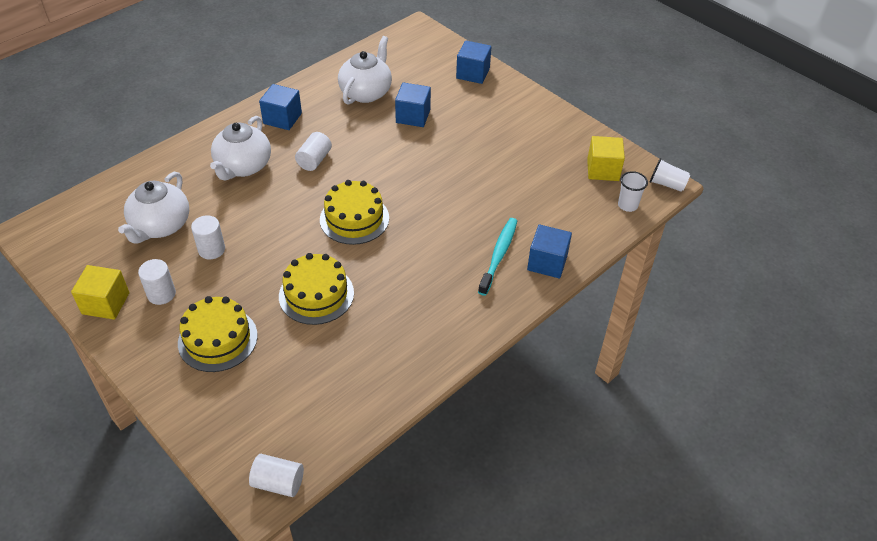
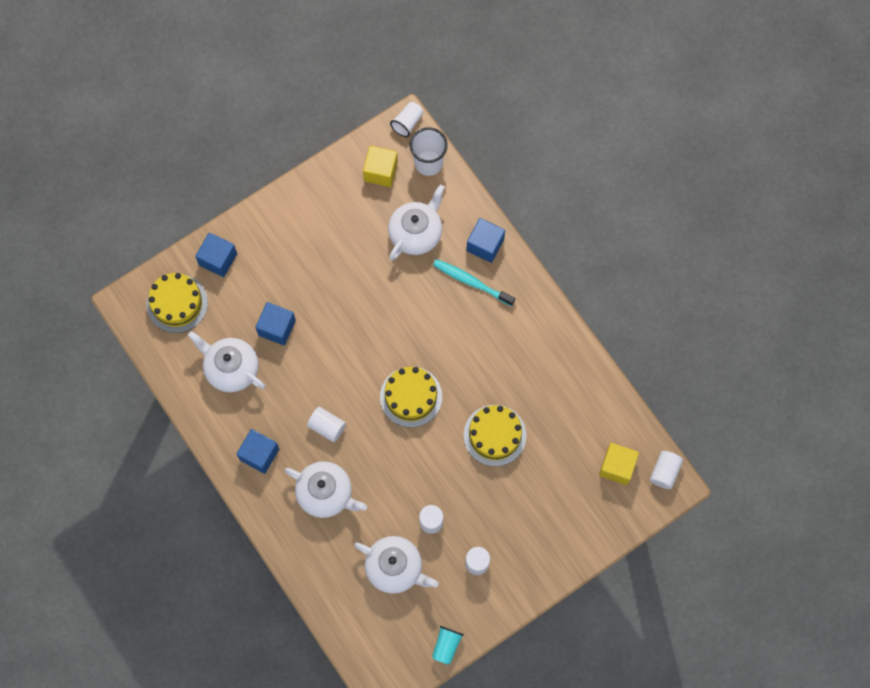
camera: 80 degrees left, 25 degrees up
yellow cube [71,265,129,320] -> yellow cube moved to [599,443,639,485]
yellow cake [178,296,258,372] -> yellow cake moved to [146,273,208,333]
white cup [618,171,648,212] -> white cup [410,127,448,176], size x1.58
none -> white teapot [388,185,445,261]
none -> turquoise cup [432,626,464,665]

